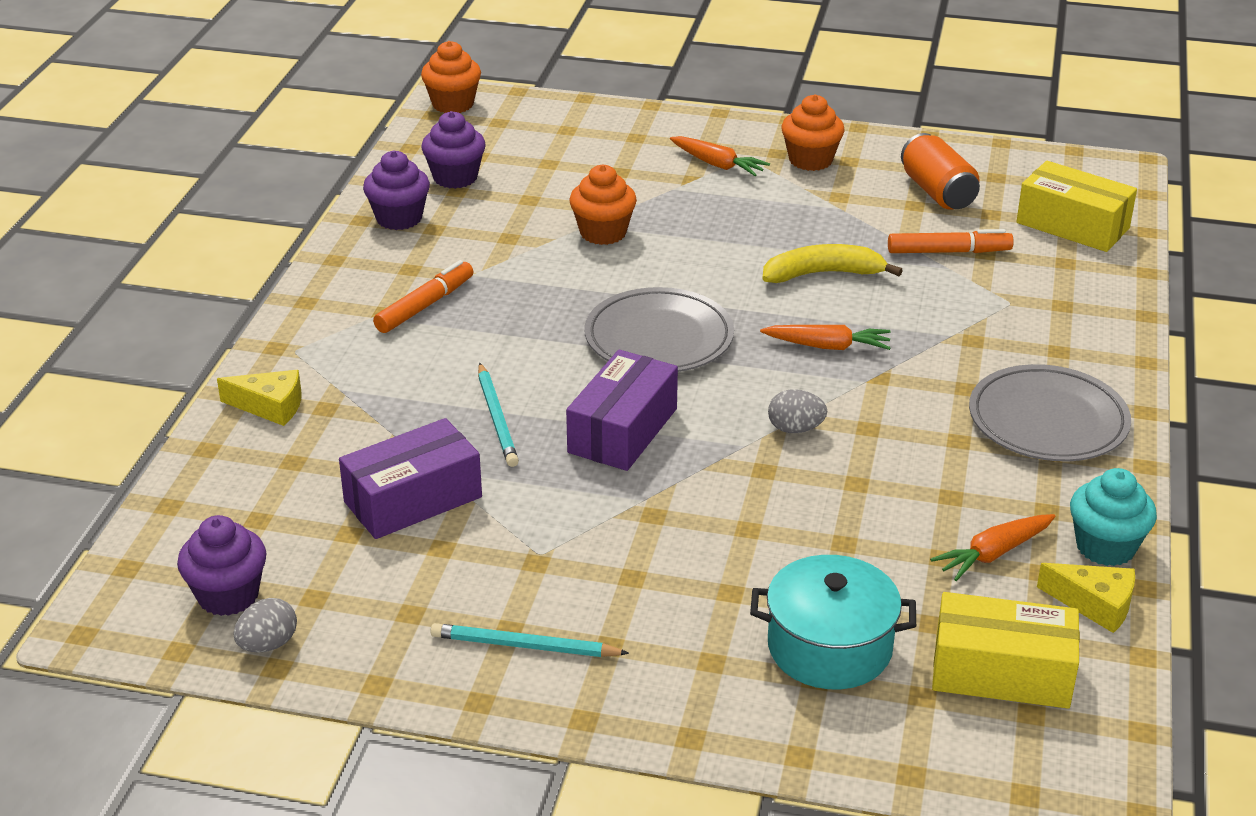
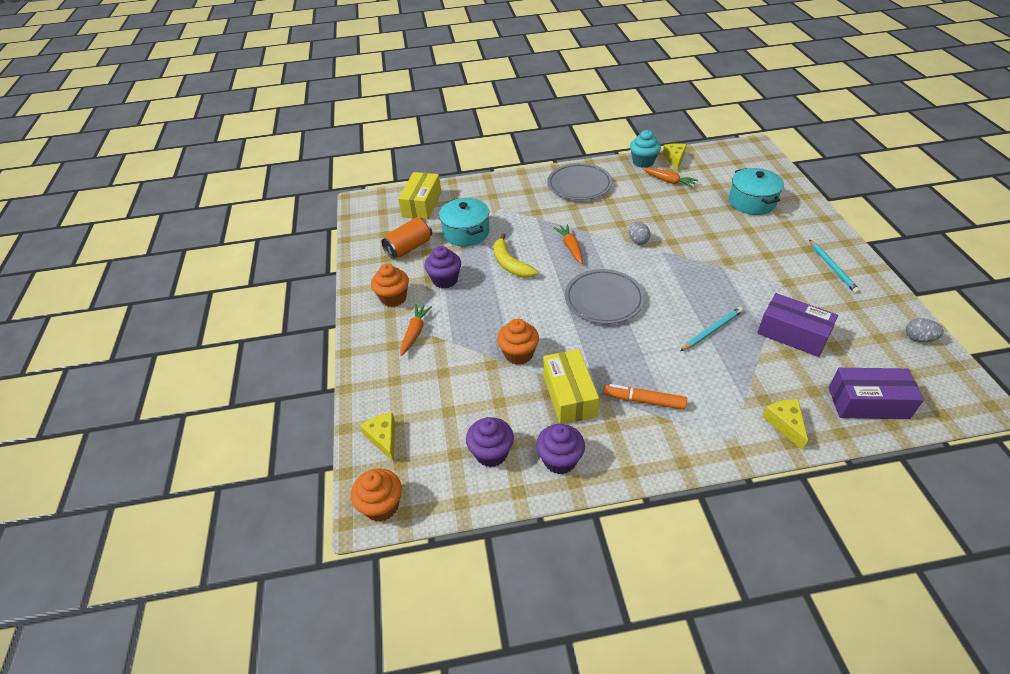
camera: 110 degrees left, 10 degrees up
purple cupcake [177,515,267,616] -> purple cupcake moved to [424,246,461,289]
purple box [566,350,678,471] -> purple box moved to [828,368,924,419]
orange marker [888,229,1014,253] -> turquoise pot [439,198,489,246]
yellow box [932,592,1080,709] -> yellow box moved to [543,349,599,424]
none -> yellow cheese [360,412,395,462]

